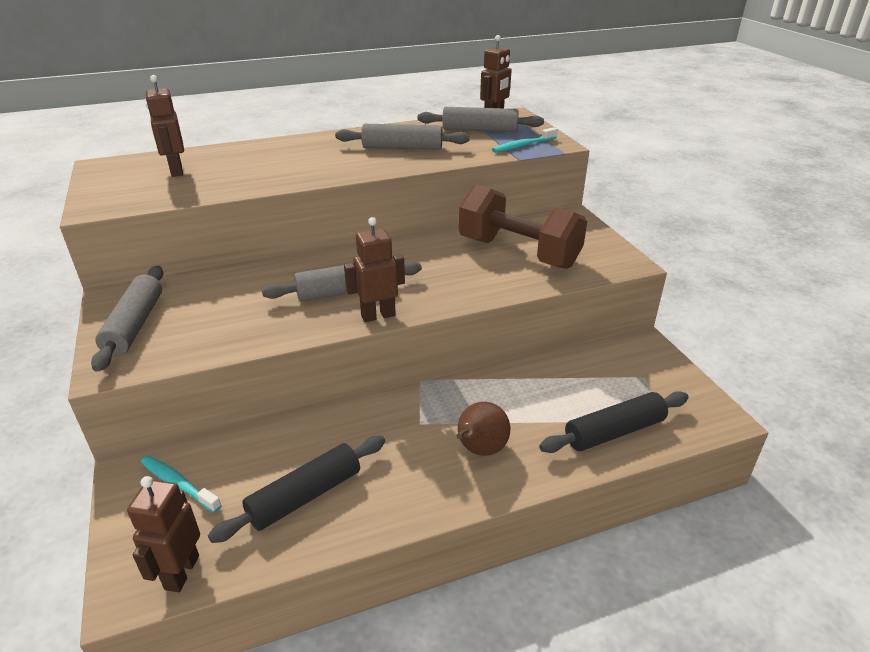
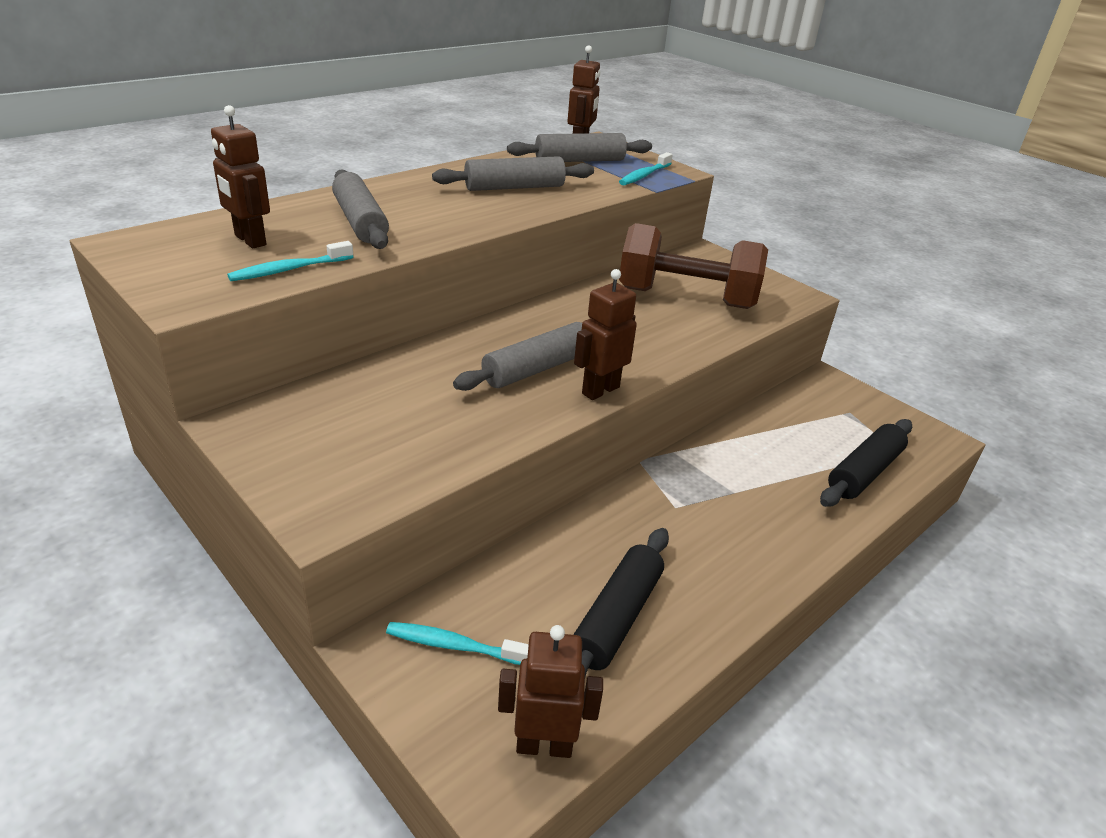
camera: 25 degrees left, 0 degrees up
grey rolling pin [91,266,163,372] -> grey rolling pin moved to [332,169,389,249]
brown robot [127,476,200,592] -> brown robot turned 105 degrees clockwise [498,625,603,758]
brown pear [456,402,510,456] -> none
none -> turquoise toothbrush [227,241,353,281]

